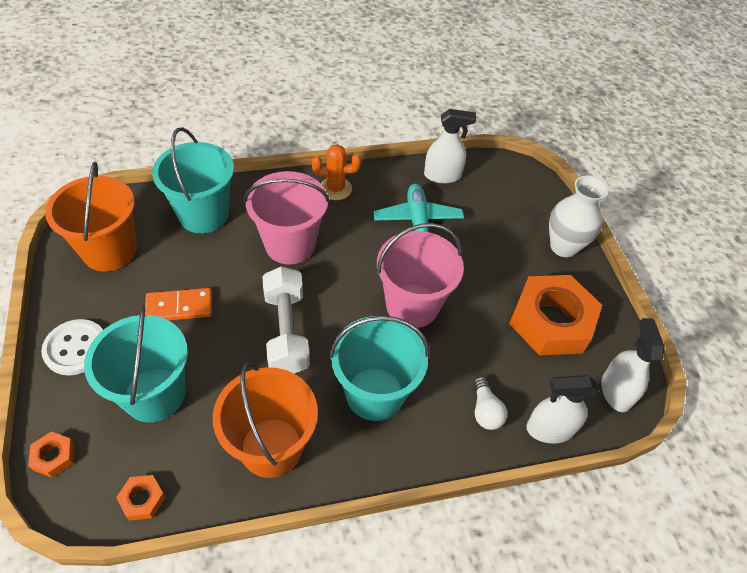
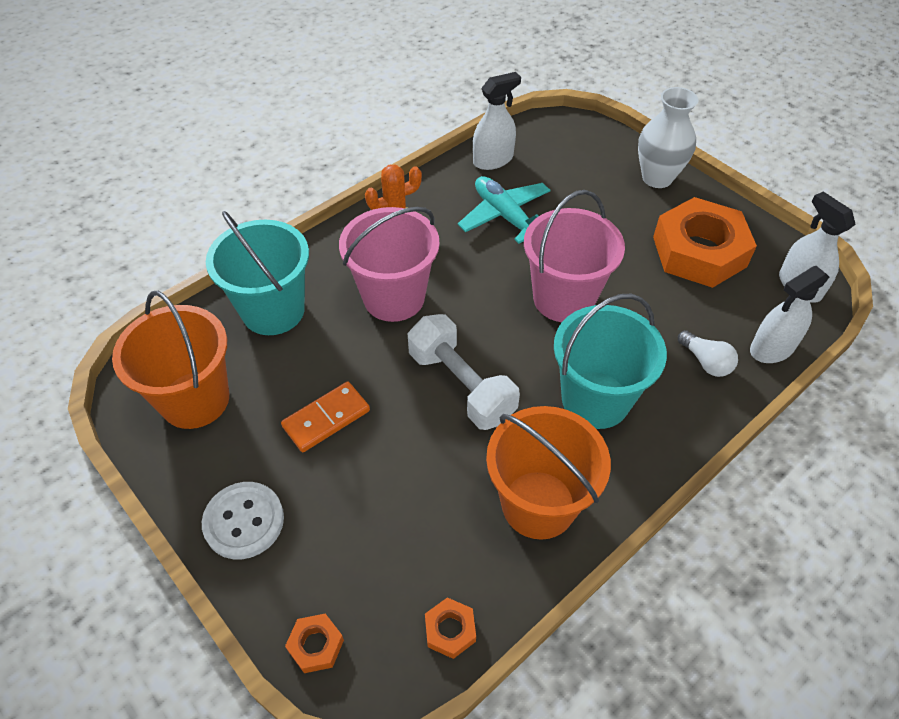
camera: 25 degrees left, 0 degrees up
turquoise bucket [84,306,188,422] -> none

